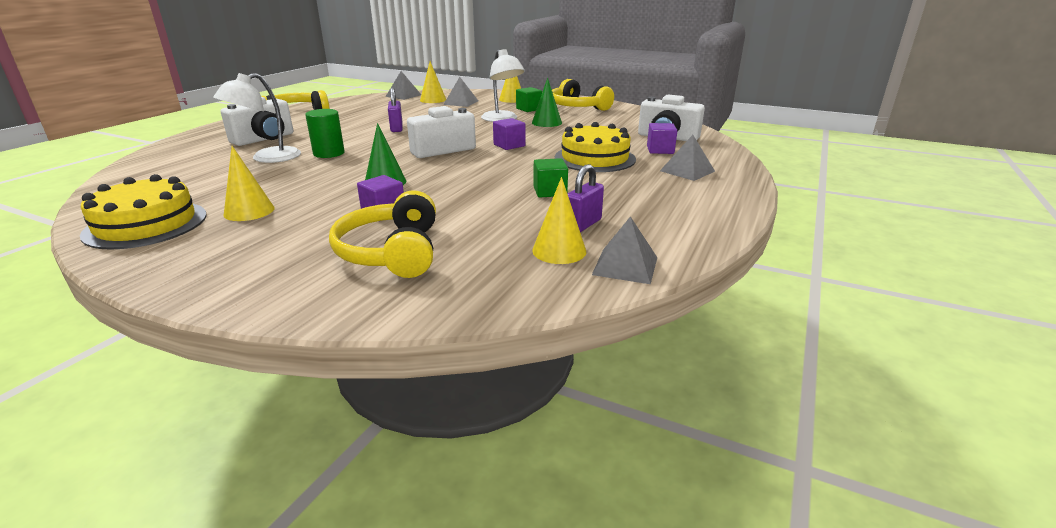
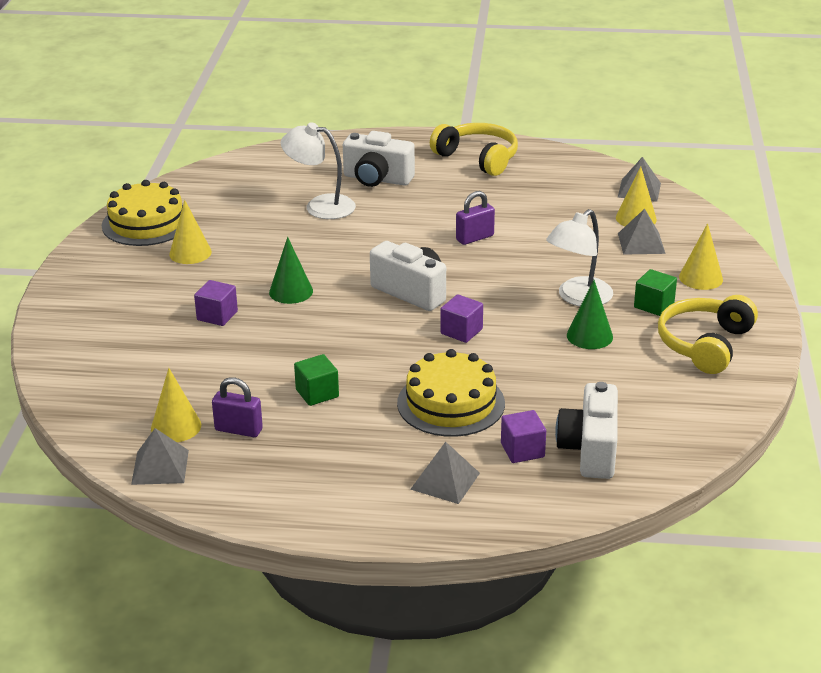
camera: 70 degrees right, 5 degrees up
green cylinder [305,109,345,158] -> none
yellow headphones [329,190,436,278] -> none

